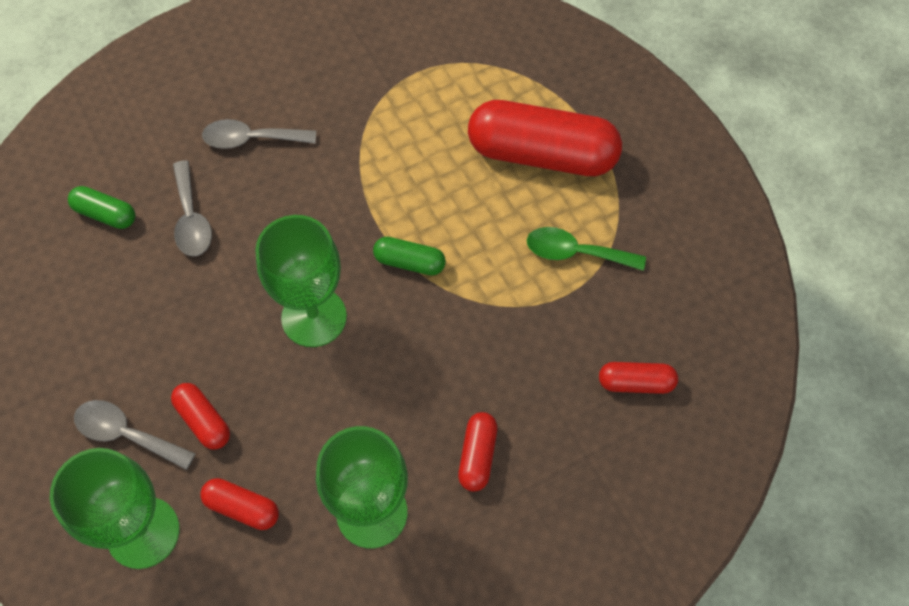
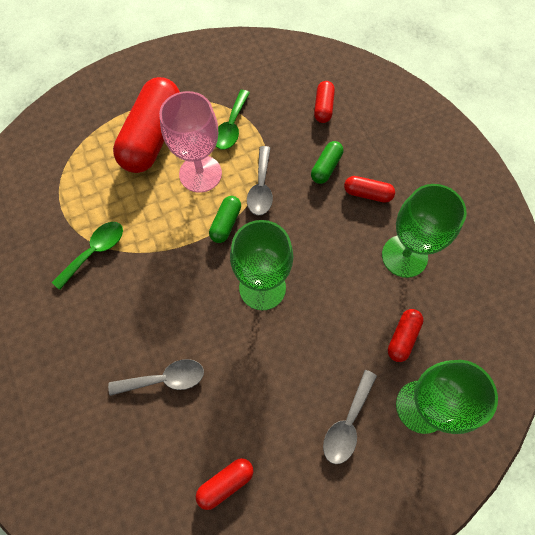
camera: 85 degrees left, 5 degrees up
green capsule [68,186,135,229] -> green capsule moved to [311,141,343,184]
red capsule [171,383,230,449] -> red capsule moved to [196,458,253,510]
grey spoon [202,119,316,149] -> grey spoon moved to [247,146,273,216]
none -> green spoon [52,222,123,290]
none -> pink goblet [159,91,222,193]

